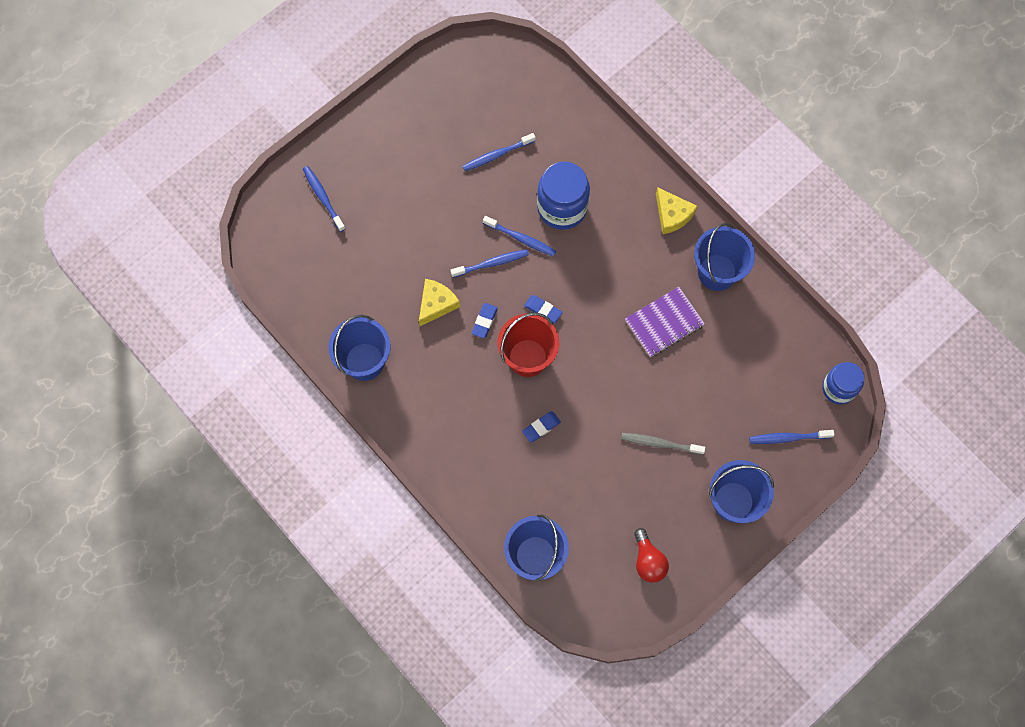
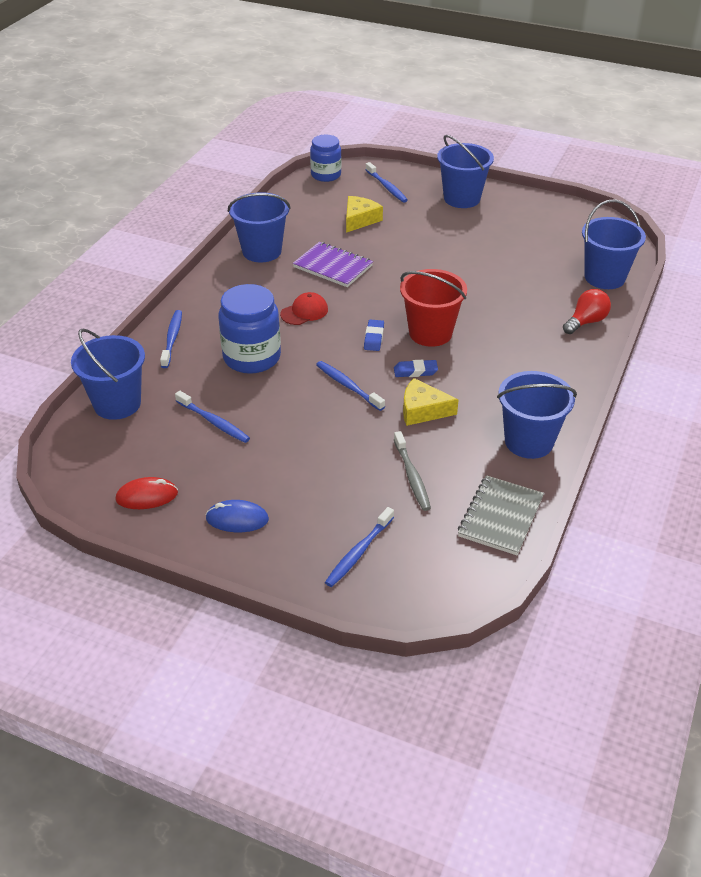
camera: 115 degrees left, 30 degrees down
blue toothbrush [483,216,556,257] -> blue toothbrush moved to [160,310,182,368]
blue eraser [522,411,561,442] -> none
grey toothbrush [621,433,705,455] -> grey toothbrush moved to [394,431,431,511]
red light bulb [634,528,669,583] -> red light bulb moved to [563,289,611,334]
yellow cheese [656,187,697,234] -> yellow cheese moved to [346,196,383,233]
none -> blue bucket [71,328,145,420]
none -> red mouse [115,477,178,509]
none -> blue mouse [205,500,269,532]
none -> red cap [280,292,328,325]
none -> grey notebook [458,475,544,555]

